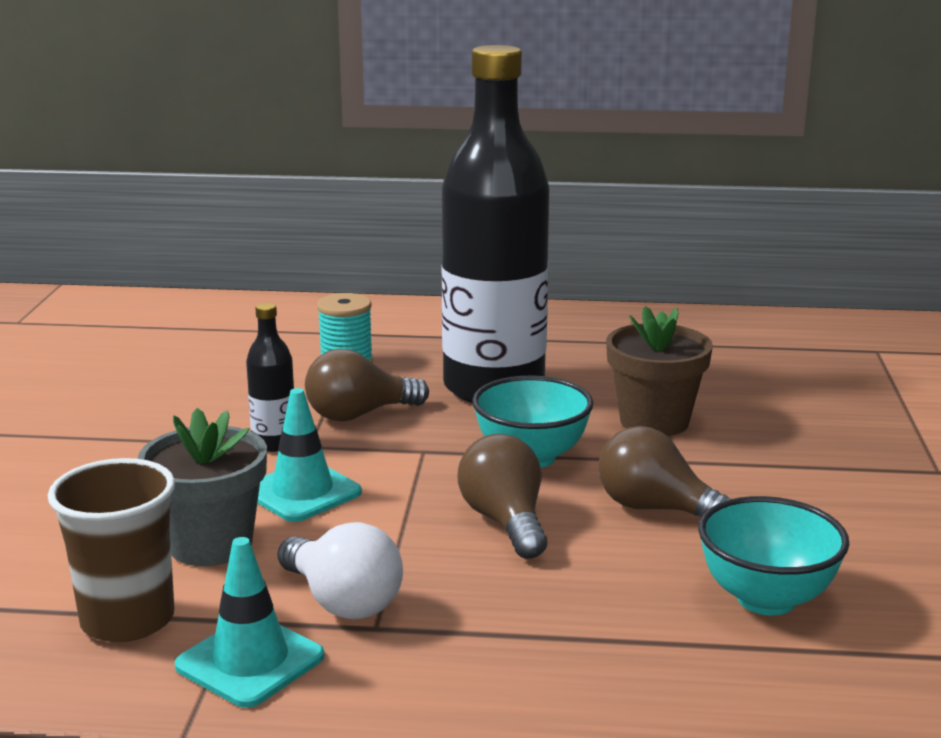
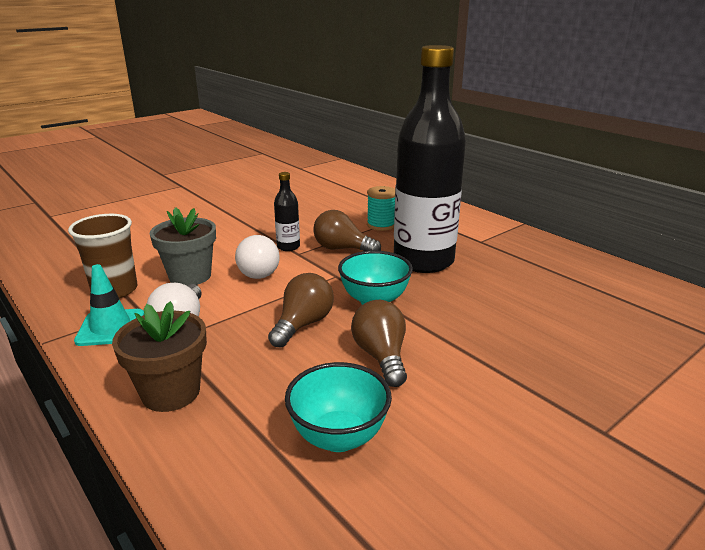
camera: 45 degrees right, 5 degrees up
turquoise traffic cone [257,388,362,522] -> white light bulb [235,235,280,279]
brown flower pot [606,306,713,436] -> brown flower pot moved to [112,301,207,412]

